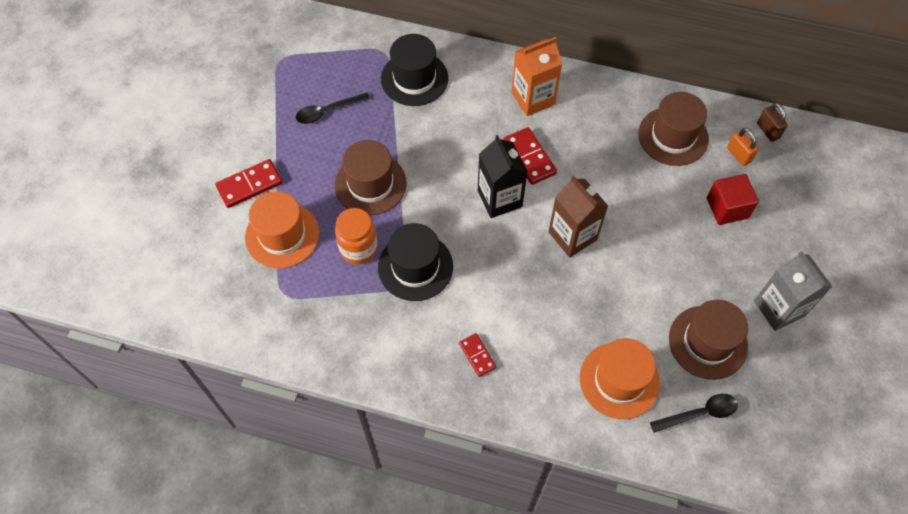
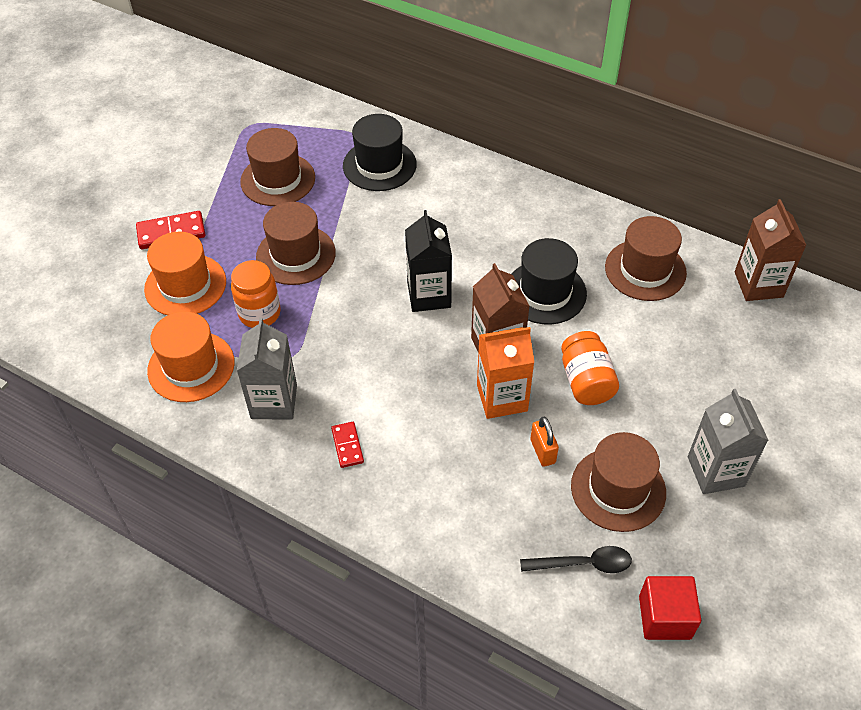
camera: 15 degrees right, 10 degrees down
black spoon [296,93,370,124] -> brown hat [240,128,315,206]
black hat [378,223,453,301] -> black hat moved to [511,238,587,325]
red domino [504,127,557,185] -> none
orange carton [512,37,562,116] -> orange carton moved to [477,327,535,419]
orange hat [580,338,660,419] -> orange hat moved to [147,311,235,402]
red cube [707,174,759,225] -> red cube moved to [639,576,701,640]
orange padlock [727,128,759,166] -> orange padlock moved to [530,417,559,467]
brown padlock [757,103,788,142] -> brown carton [735,199,806,301]
none -> grey carton [237,318,297,420]
none -> orange jar [561,331,619,405]

